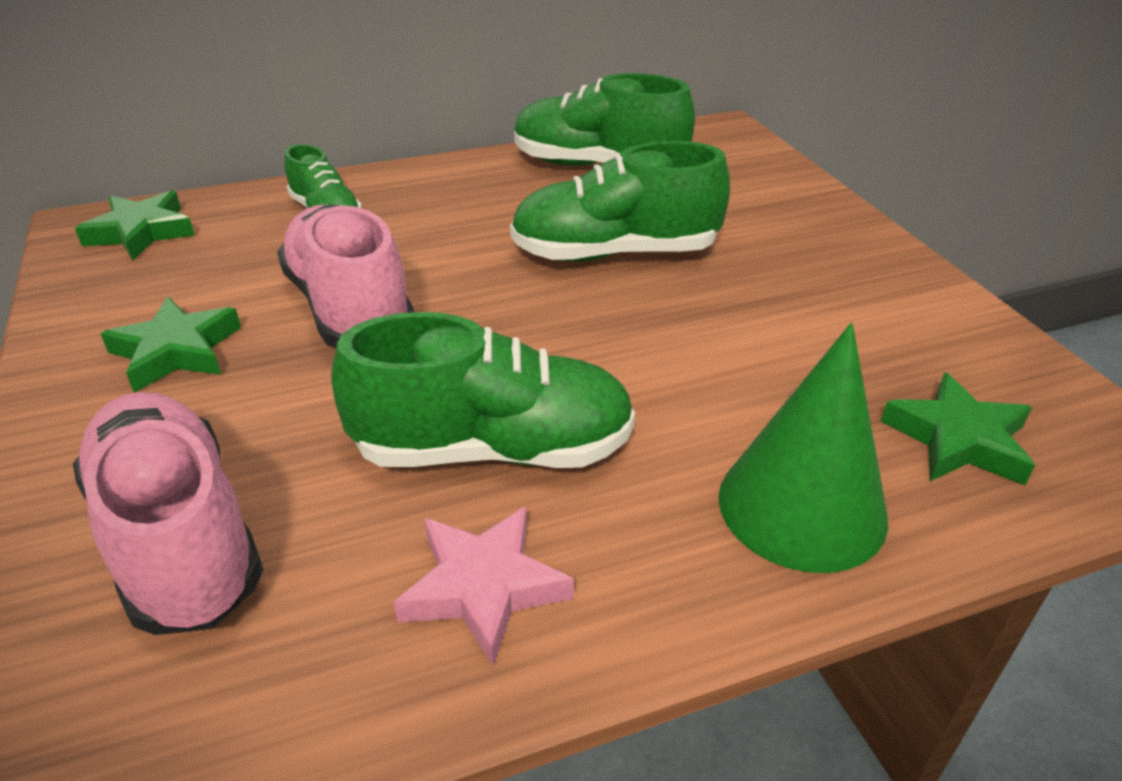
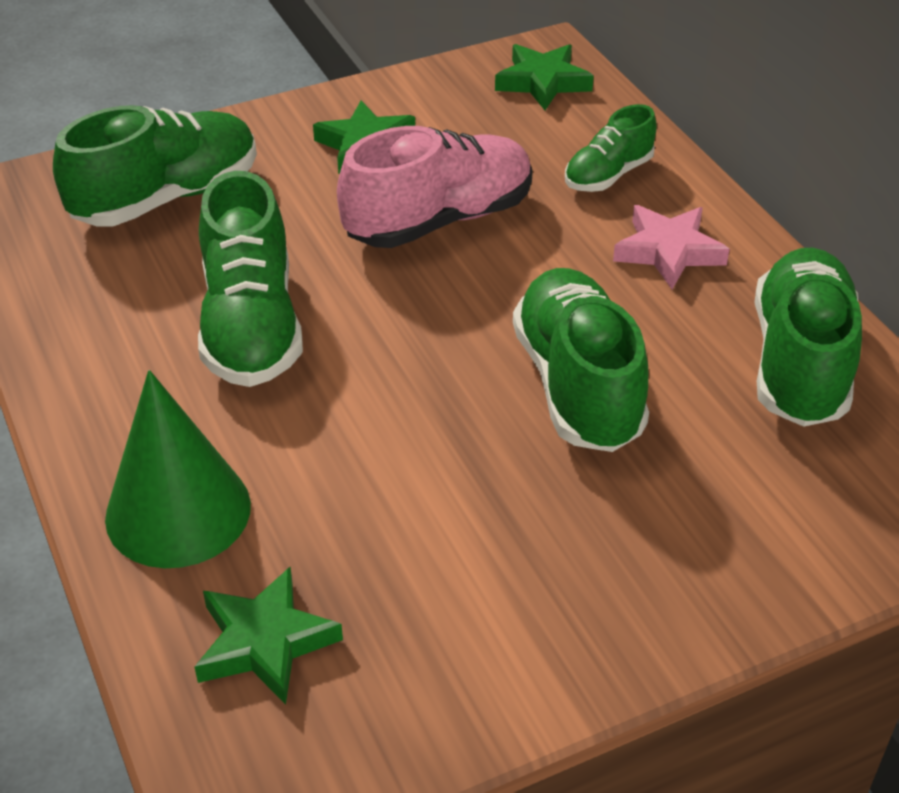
camera: 85 degrees right, 5 degrees up
pink shoe [73,392,264,635] -> green shoe [53,105,257,227]
pink star [394,506,574,666] -> pink star moved to [613,205,730,289]

